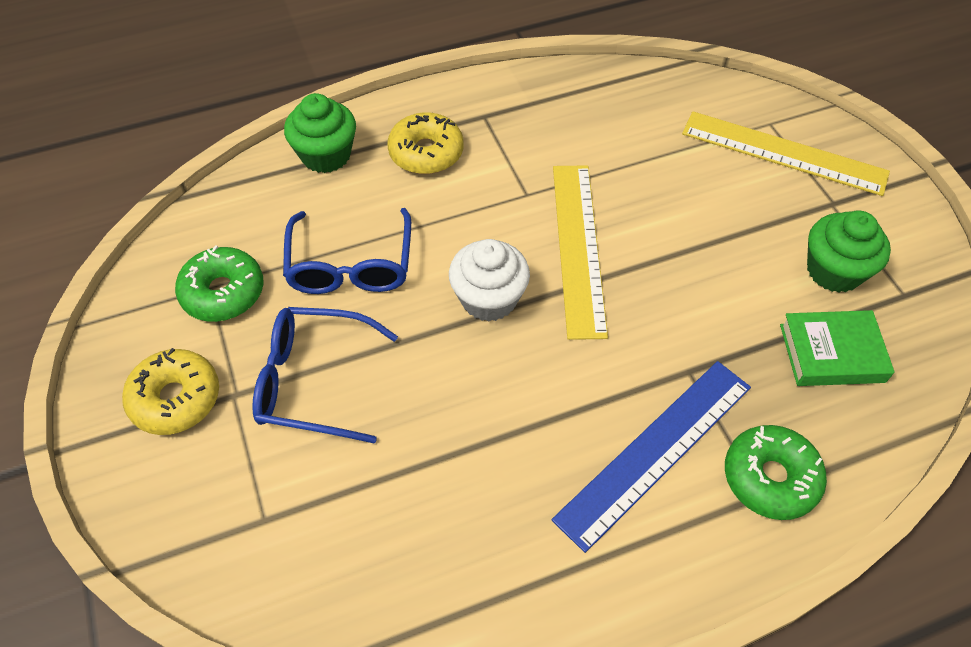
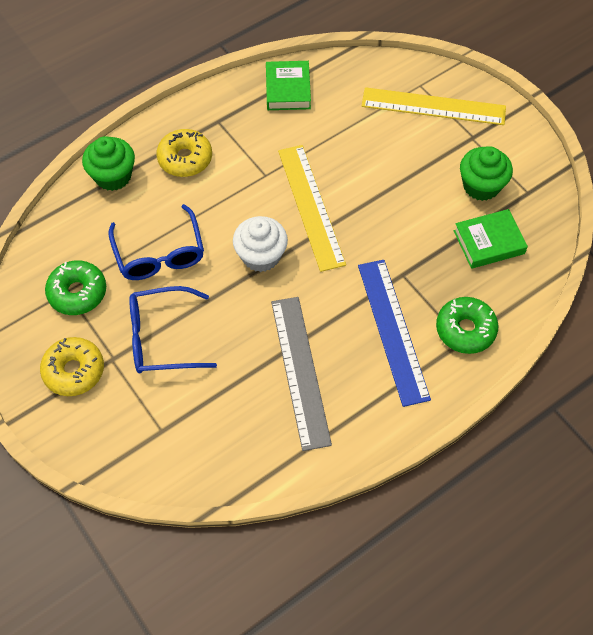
camera: 15 degrees left, 5 degrees up
blue ruler [552,361,751,553] -> blue ruler turned 45 degrees counterclockwise [358,260,431,407]
none -> green book [266,61,311,110]
none -> grey ruler [271,297,332,451]

